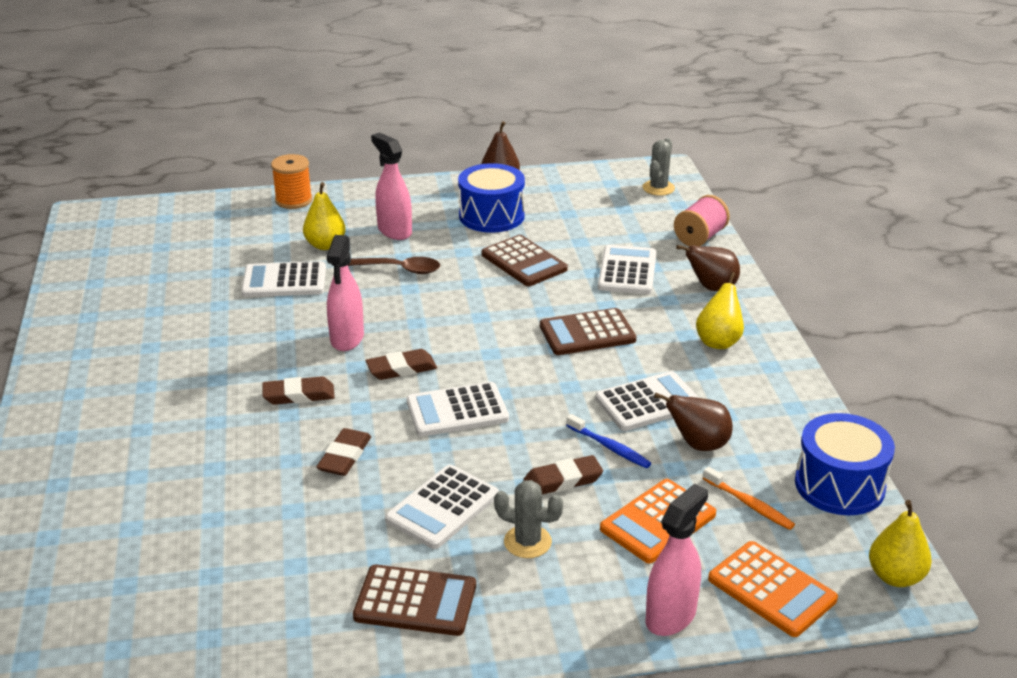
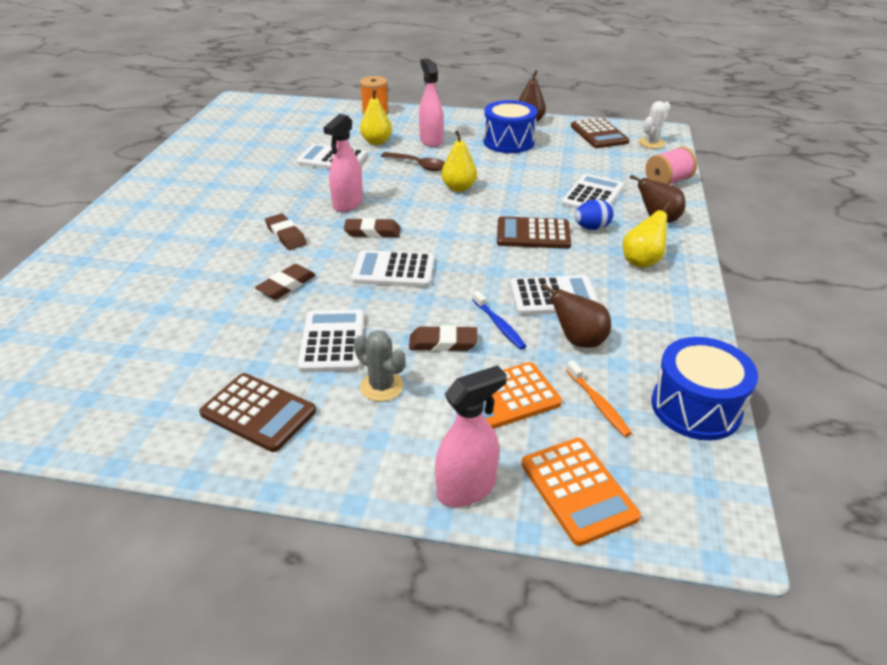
camera: 20 degrees right, 5 degrees up
brown eraser [262,376,335,405] -> brown eraser turned 45 degrees clockwise [265,214,307,250]
white calculator [385,465,499,549] -> white calculator turned 120 degrees clockwise [298,309,364,372]
brown calculator [481,235,568,286] -> brown calculator moved to [571,118,629,148]
grey cactus [643,138,675,196] -> white cactus [638,101,670,149]
yellow pear [869,500,932,587] -> yellow pear moved to [441,130,477,192]
none -> blue egg [575,199,613,230]

